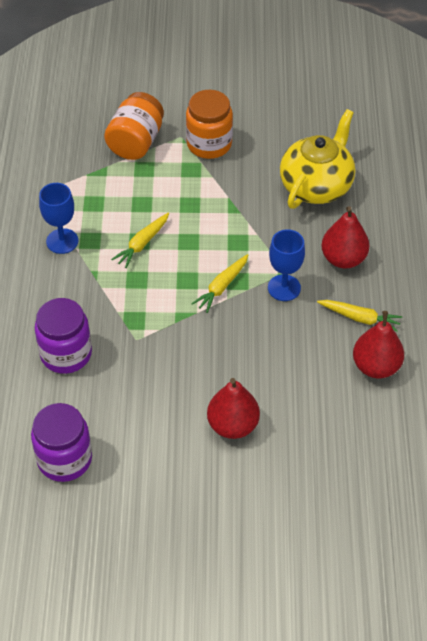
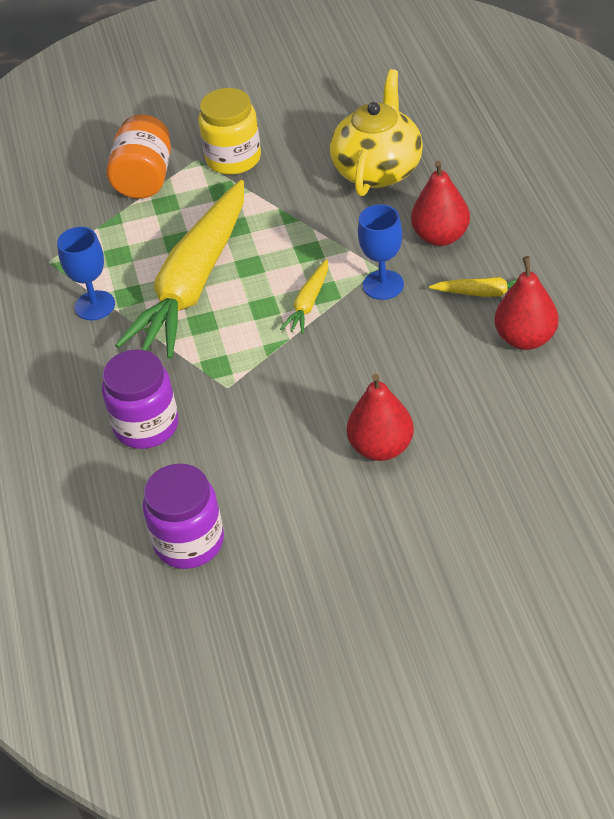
camera: 10 degrees left, 5 degrees down
yellow carrot [111,213,169,268] -> yellow carrot [115,180,244,359], size x2.47
orange jar [186,90,233,159] -> yellow jar [198,88,261,175]

